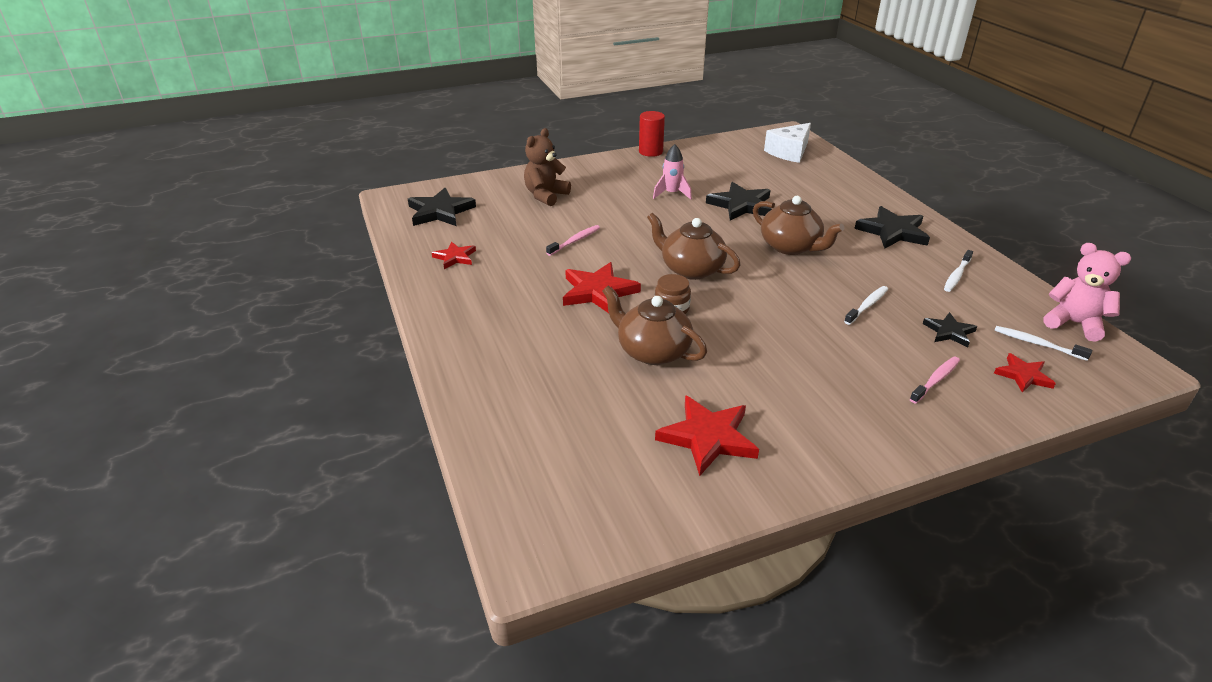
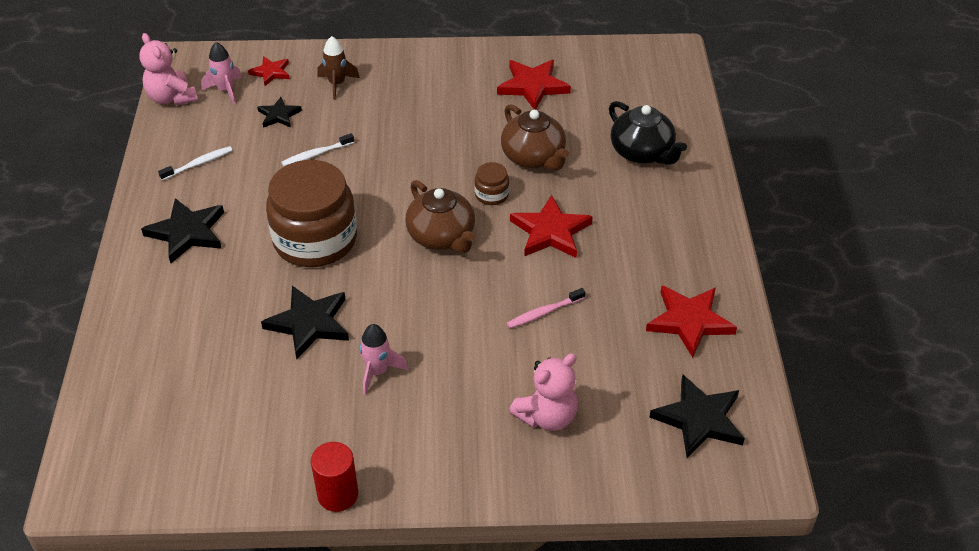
camera: 160 degrees left, 10 degrees up
red star [432,241,476,269] -> red star [646,286,737,358], size x1.70
brown teddy bear [524,128,571,206] -> pink teddy bear [509,353,578,431]
brown teapot [753,196,844,255] -> brown jar [266,160,357,267]
white cheese [764,123,811,163] -> none
pink toothbrush [910,356,960,404] -> brown rocket [318,36,360,100]
white toothbrush [994,326,1092,361] -> pink rocket [201,42,242,104]
none -> black teapot [609,101,687,165]

